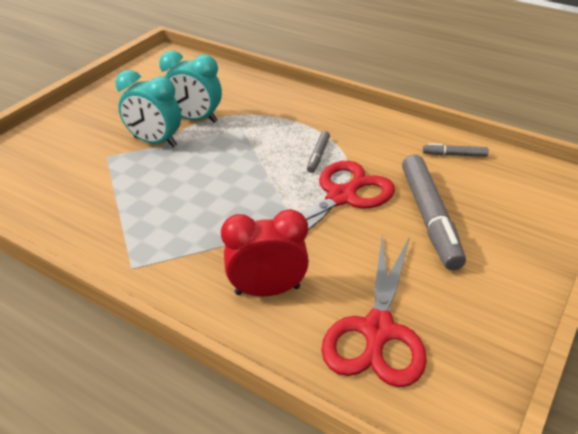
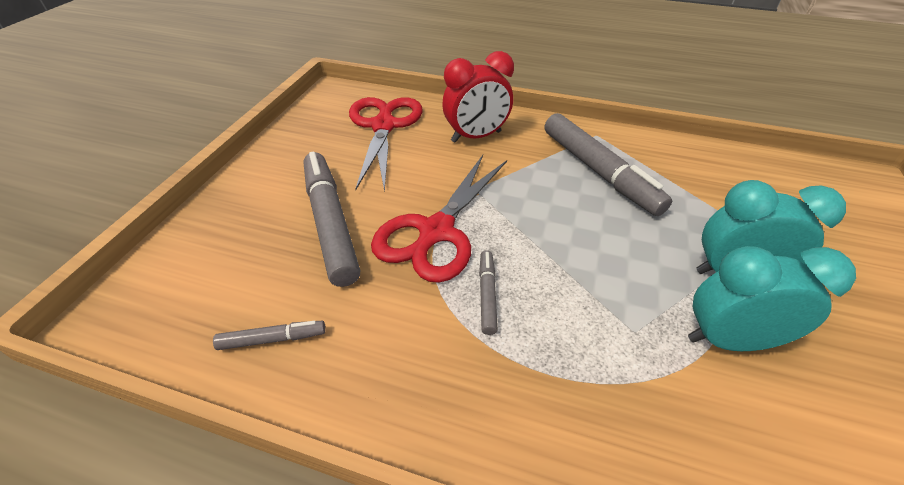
camera: 165 degrees right, 5 degrees up
none -> grey marker [545,113,672,216]

